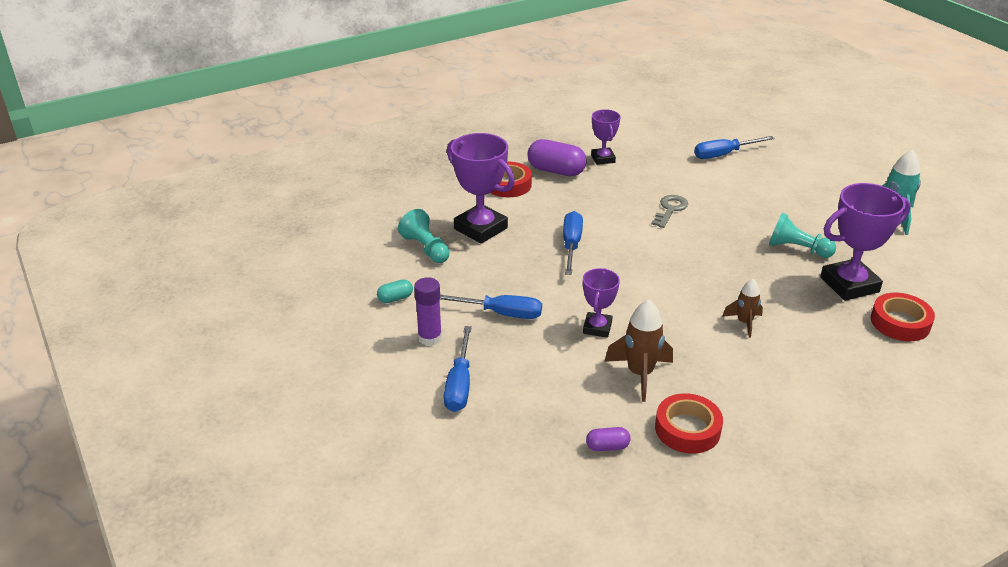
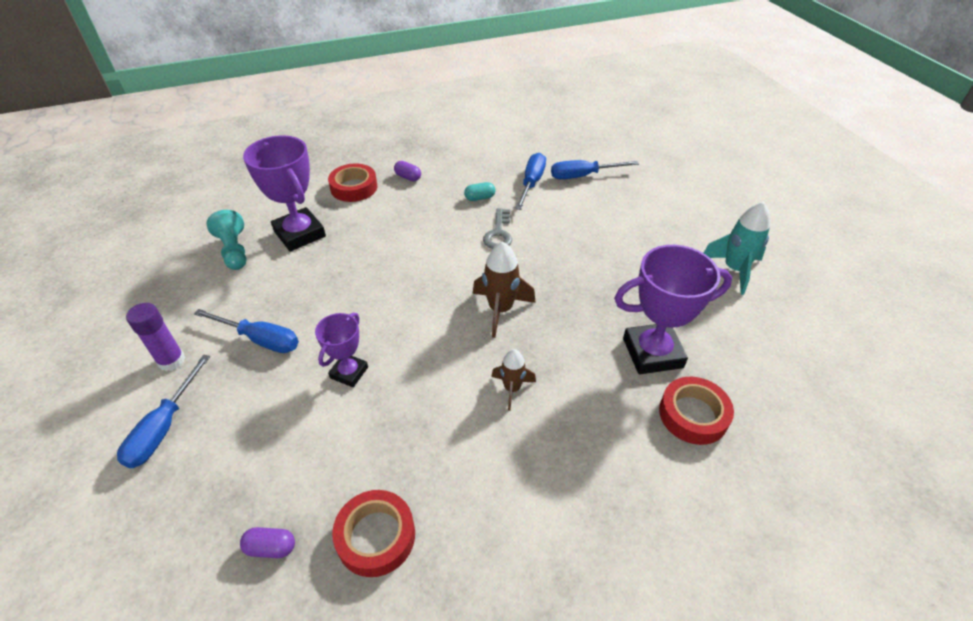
camera: 10 degrees right, 10 degrees up
turquoise capsule [377,279,413,303] -> turquoise capsule moved to [464,182,496,201]
purple capsule [527,139,587,176] -> purple capsule [394,161,421,181], size x0.51
blue screwdriver [563,211,583,275] -> blue screwdriver moved to [515,153,546,210]
purple trophy [591,109,621,165] -> none
brown rocket [604,299,673,402] -> brown rocket moved to [472,241,536,338]
grey key [651,195,688,228] -> grey key turned 150 degrees clockwise [483,208,512,249]
turquoise pawn [769,213,836,258] -> none

